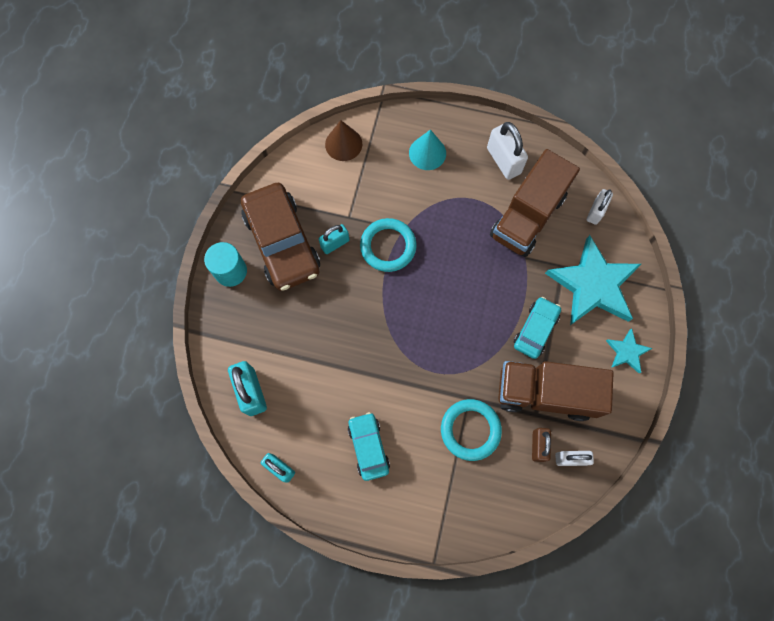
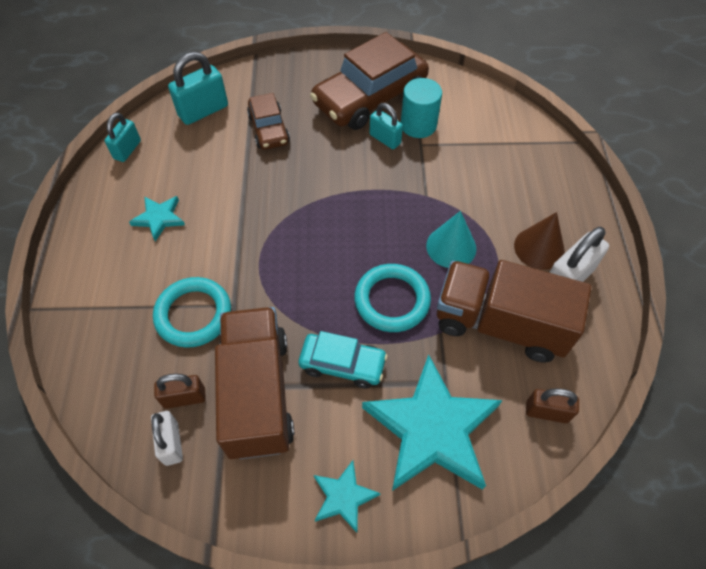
camera: 75 degrees right, 15 degrees down
turquoise cylinder [204,242,247,287] -> turquoise cylinder moved to [401,78,442,138]
brown cone [325,120,362,161] -> brown cone moved to [514,212,565,270]
turquoise car [348,412,390,481] -> turquoise star [129,196,185,241]
turquoise ring [360,218,417,272] -> turquoise ring moved to [354,264,431,332]
turquoise cone [409,130,446,170] -> turquoise cone moved to [426,211,476,268]
white padlock [587,189,613,225] -> brown padlock [526,388,579,423]
none -> brown car [247,93,290,150]

